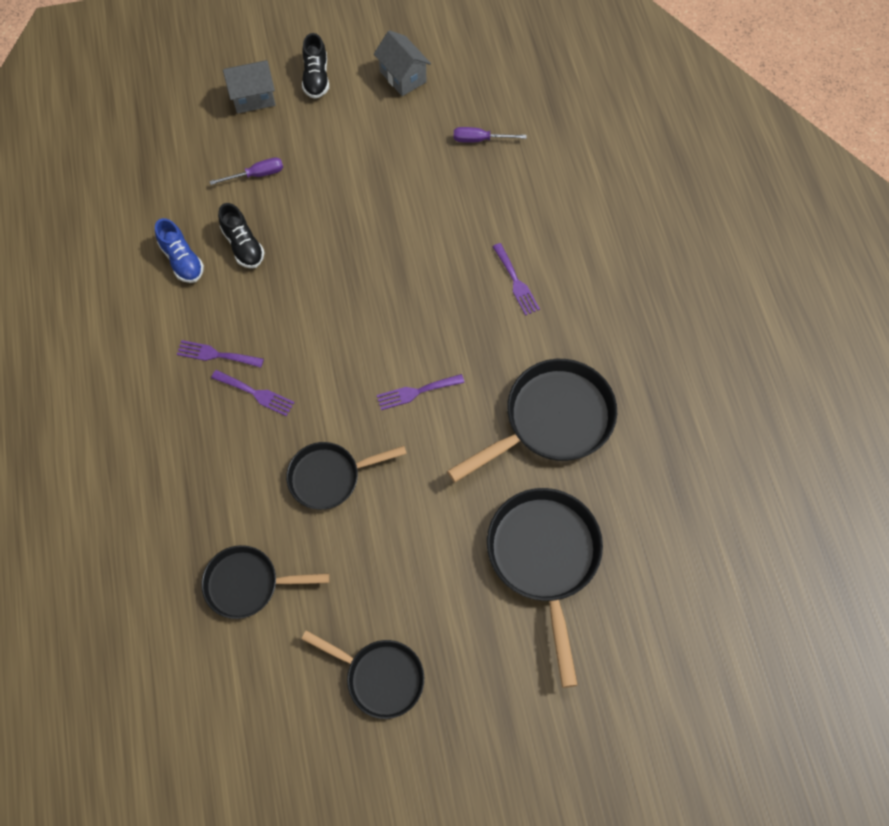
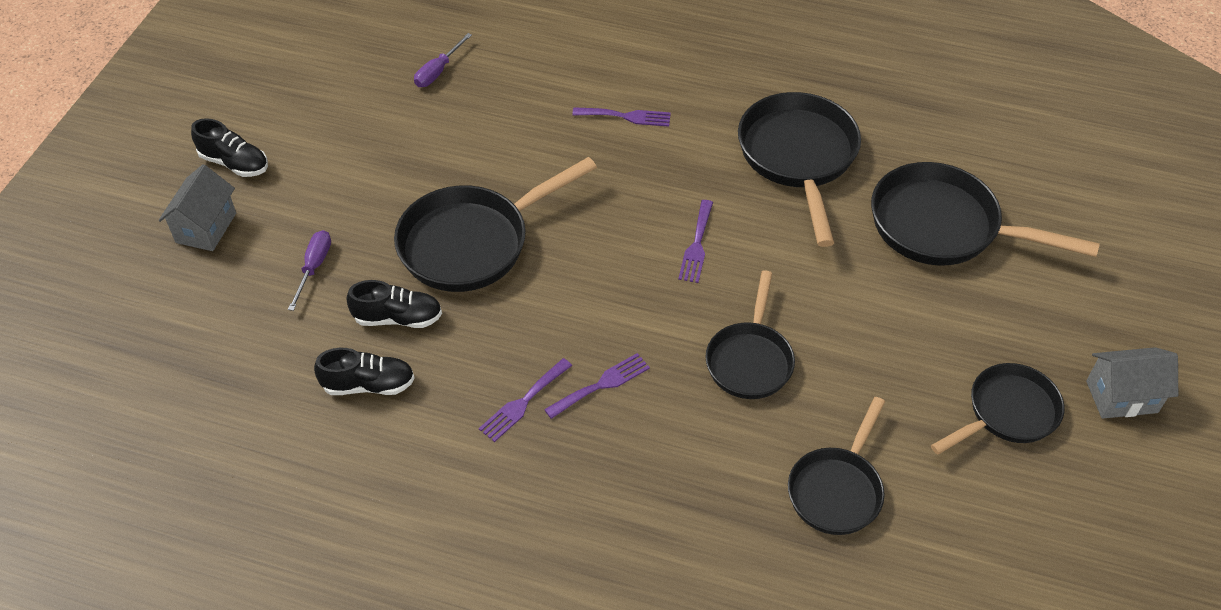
camera: 60 degrees left, 15 degrees down
blue shoe [155,218,204,283] -> black shoe [314,348,415,395]
grey house [374,30,431,96] -> grey house moved to [1086,347,1178,419]
none -> black pan [394,157,597,292]

